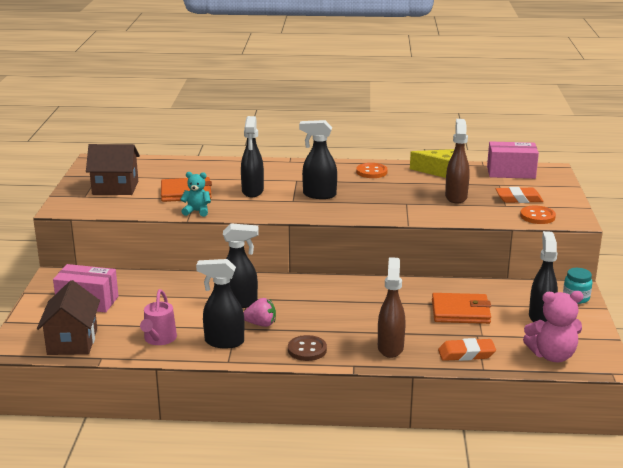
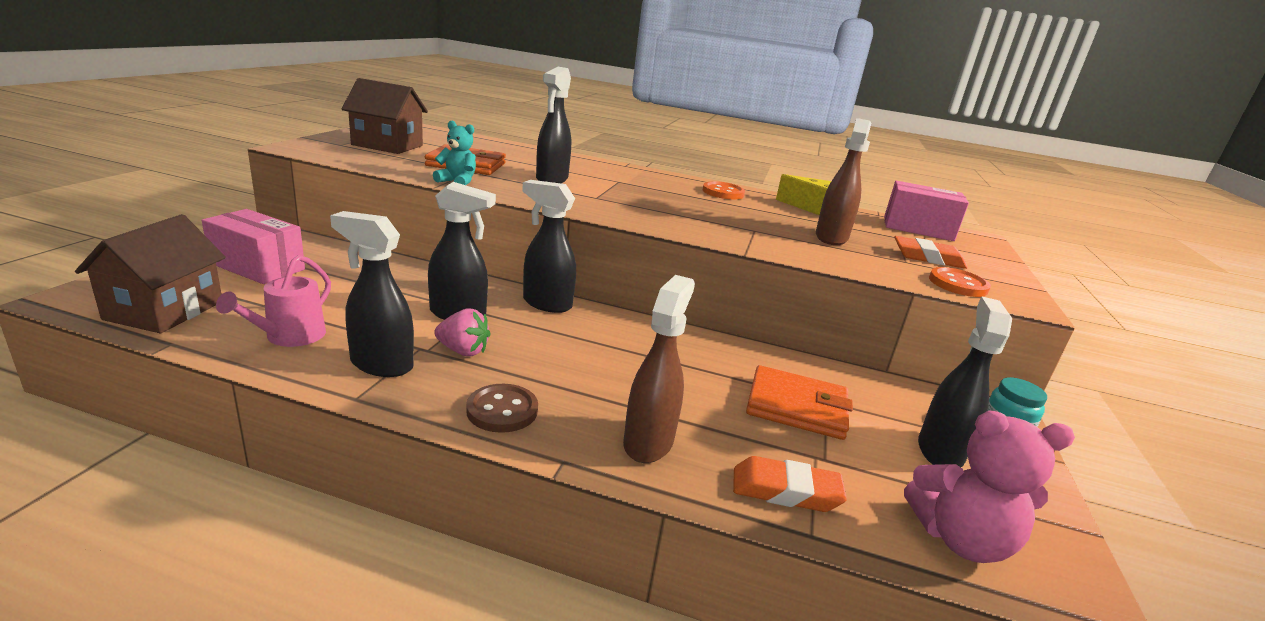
camera: 10 degrees right, 0 degrees up
black spray bottle [299,120,337,199] -> black spray bottle moved to [522,180,576,313]

